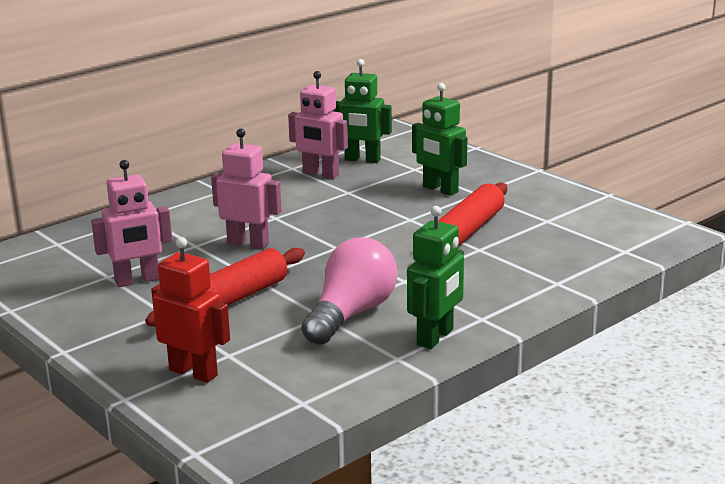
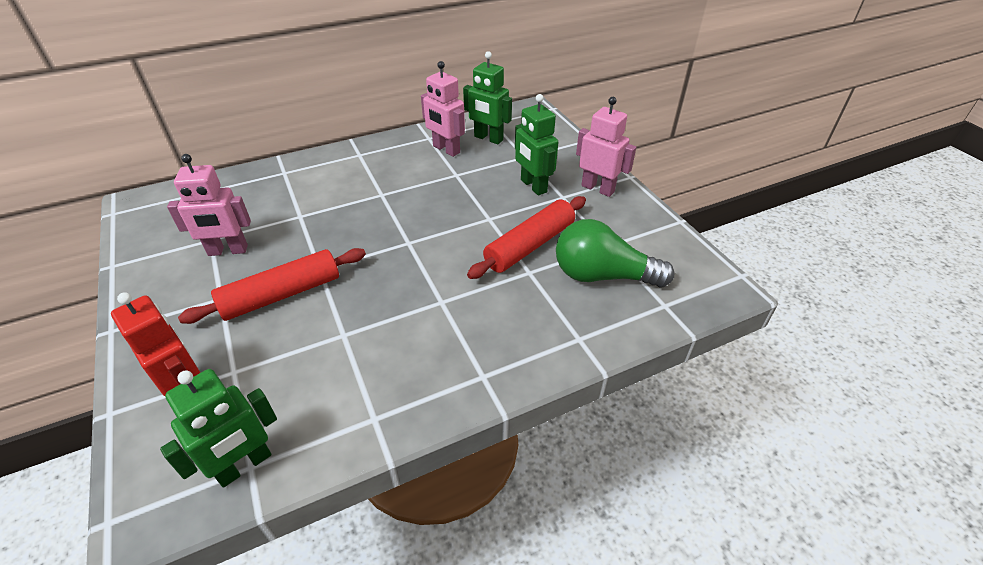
camera: 15 degrees right, 20 degrees up
pink robot [211,128,282,249] -> pink robot moved to [576,97,636,197]
pink light bulb [302,237,398,345] -> none
green robot [407,206,464,349] -> green robot moved to [160,369,277,488]
none -> green light bulb [556,219,674,288]

